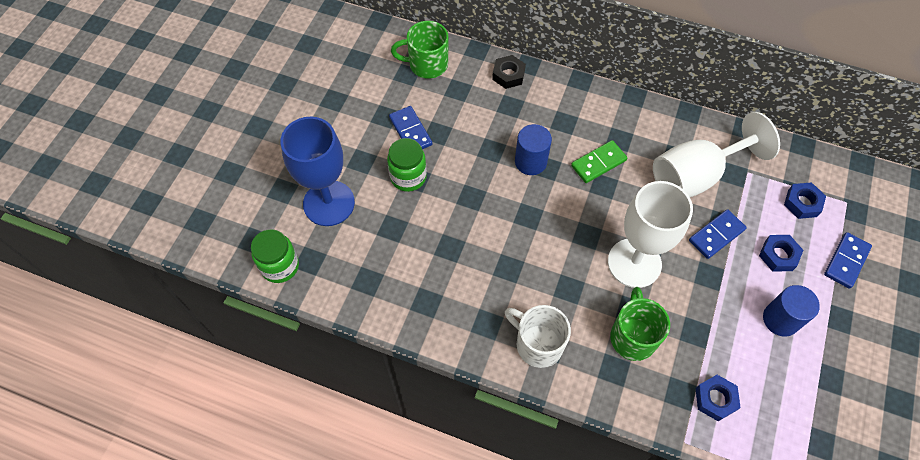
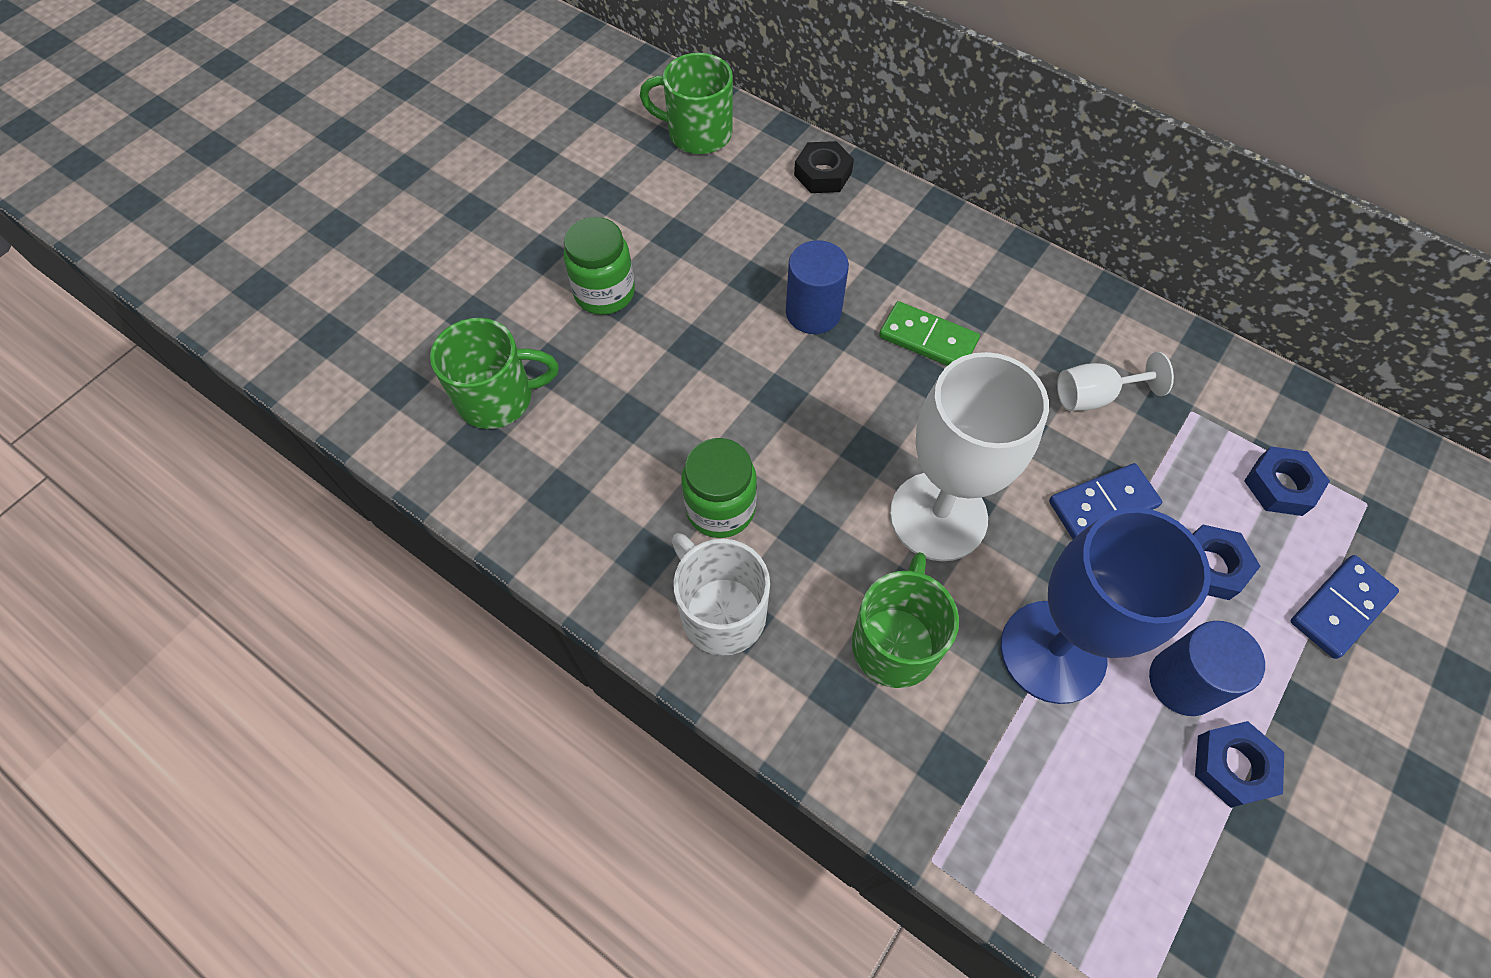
camera: 15 degrees right, 0 degrees up
green jar [251,229,299,283] -> green jar moved to [681,438,757,538]
blue goblet [280,117,355,226] -> blue goblet moved to [1001,507,1211,704]
blue domino [389,106,432,149] -> none
green domino [571,140,627,183] -> green domino turned 45 degrees clockwise [879,301,980,366]
white goblet [653,112,780,197] -> white goblet [1057,352,1174,411], size x0.48
blue nut [696,375,741,421] -> blue nut moved to [1195,721,1284,808]
none -> green mug [430,318,559,429]

